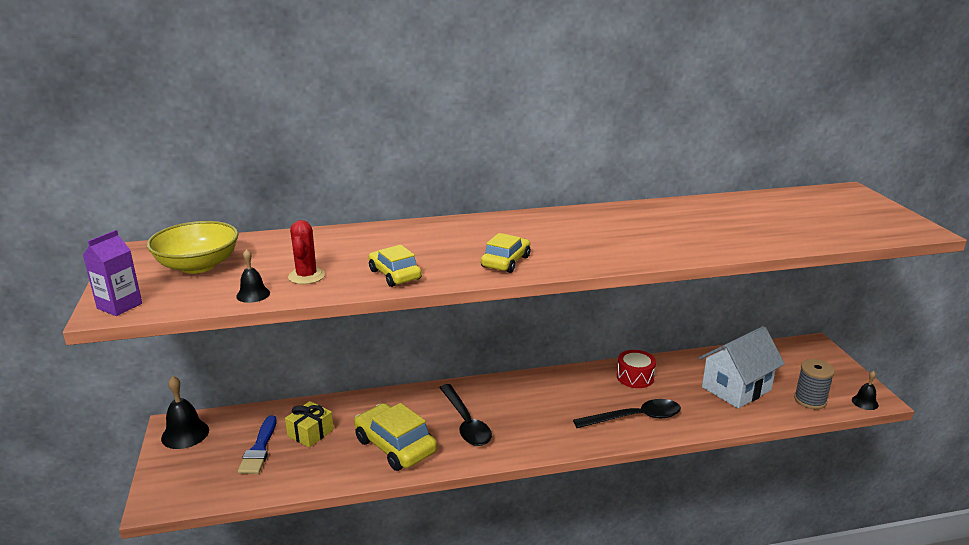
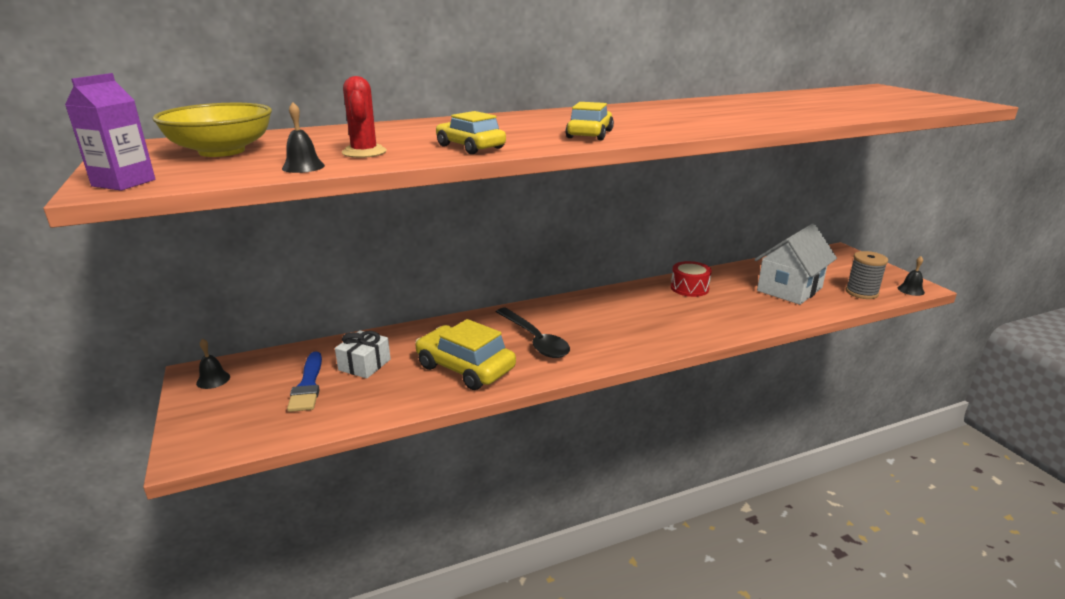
camera: 10 degrees left, 0 degrees up
black bell [161,376,209,449] -> black bell [196,339,230,389], size x0.58
yellow gift [285,401,334,447] -> white gift [335,330,391,378]
black spoon [573,399,681,428] -> none

